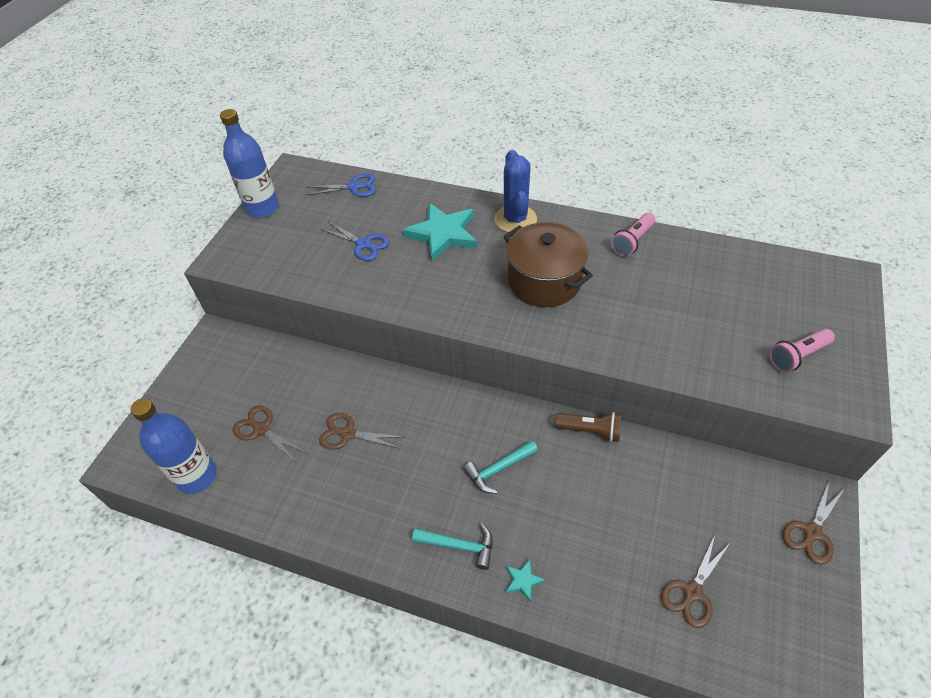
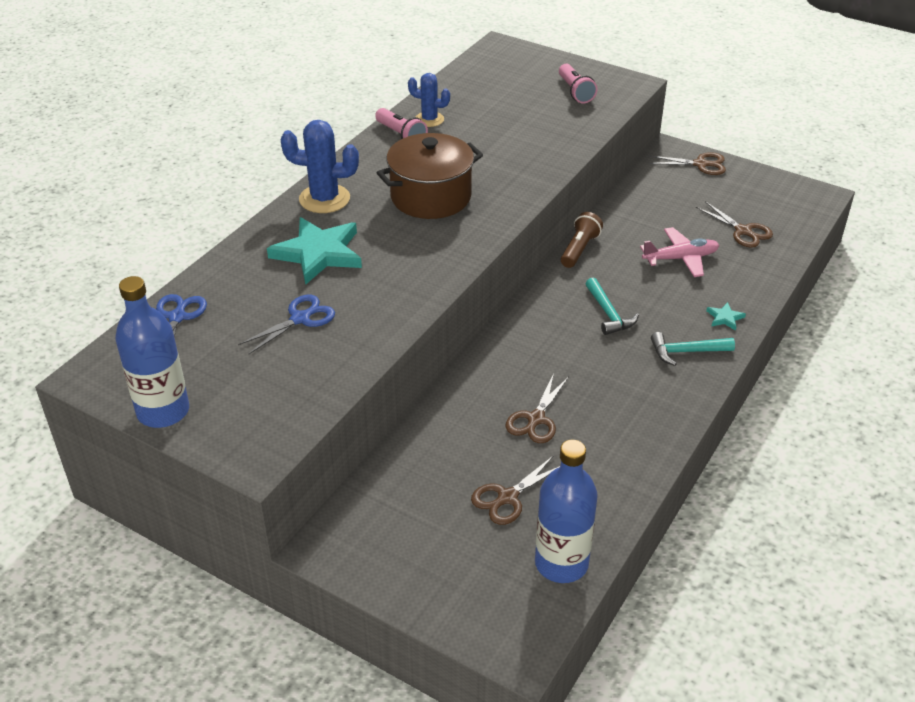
camera: 80 degrees left, 10 degrees down
turquoise hammer [412,524,493,570] -> turquoise hammer turned 120 degrees counterclockwise [651,332,735,366]
brown scissors [782,481,845,565] -> brown scissors turned 45 degrees counterclockwise [648,152,726,175]
none -> blue cactus [408,73,450,127]
none -> pink plane [640,227,719,277]

